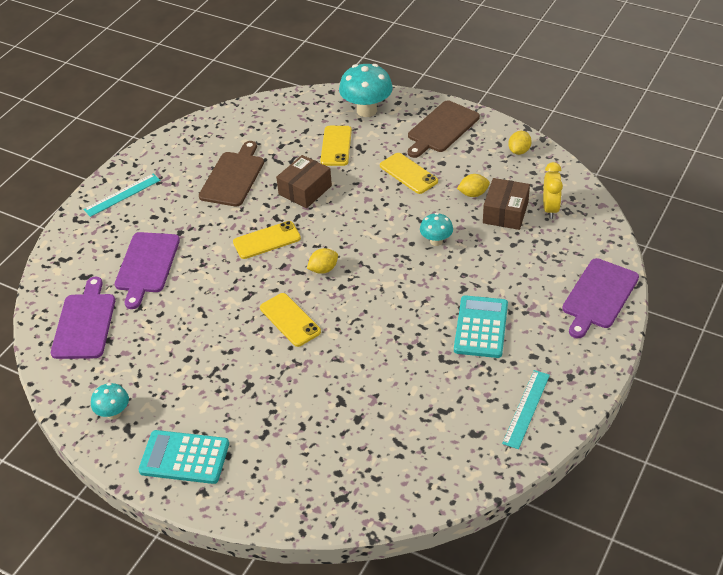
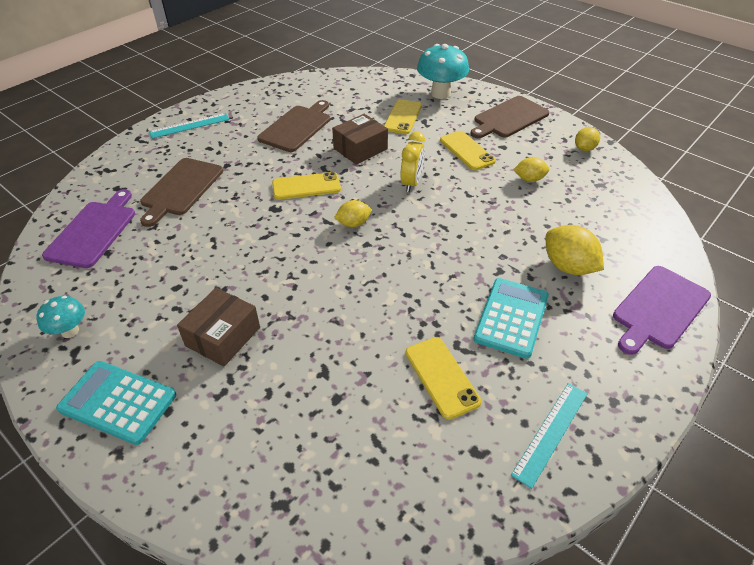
camera: 10 degrees right, 0 degrees up
purple cutting board [115,232,180,309] -> brown cutting board [140,158,223,227]
yellow phone [260,293,321,347] -> yellow phone moved to [405,337,481,419]
turquoise mushroom [420,213,453,246] -> none
brown box [483,178,530,230] -> brown box moved to [177,288,260,367]
yellow clock [543,162,563,219] -> yellow clock moved to [400,132,425,192]
none -> yellow lemon [546,225,604,275]

